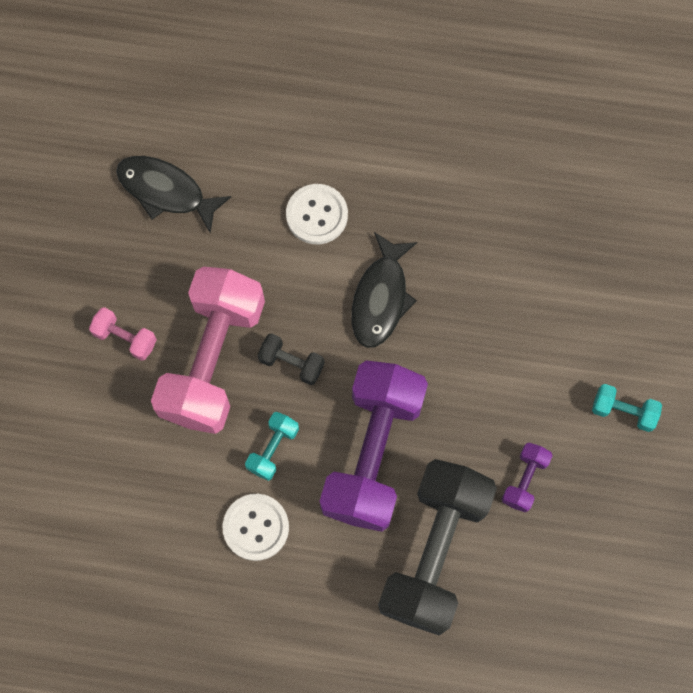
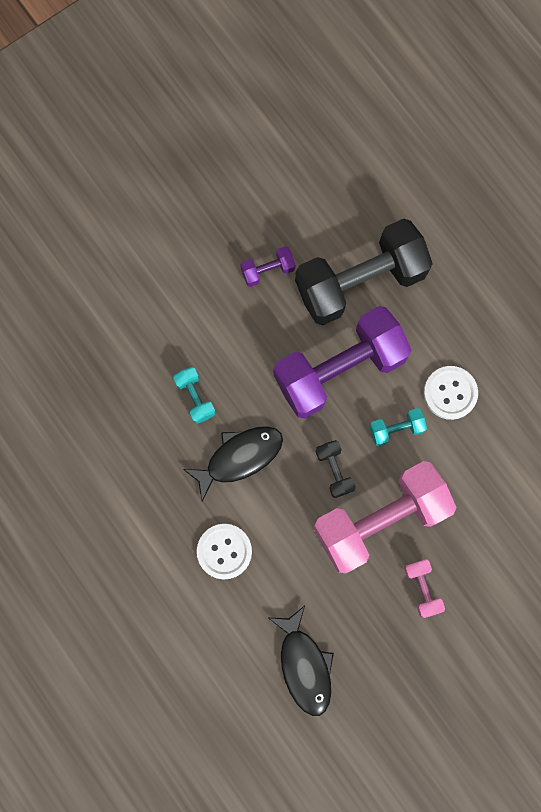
camera: 135 degrees left, 5 degrees up
turquoise dumbbell [592,384,662,432] -> turquoise dumbbell moved to [173,367,216,424]

